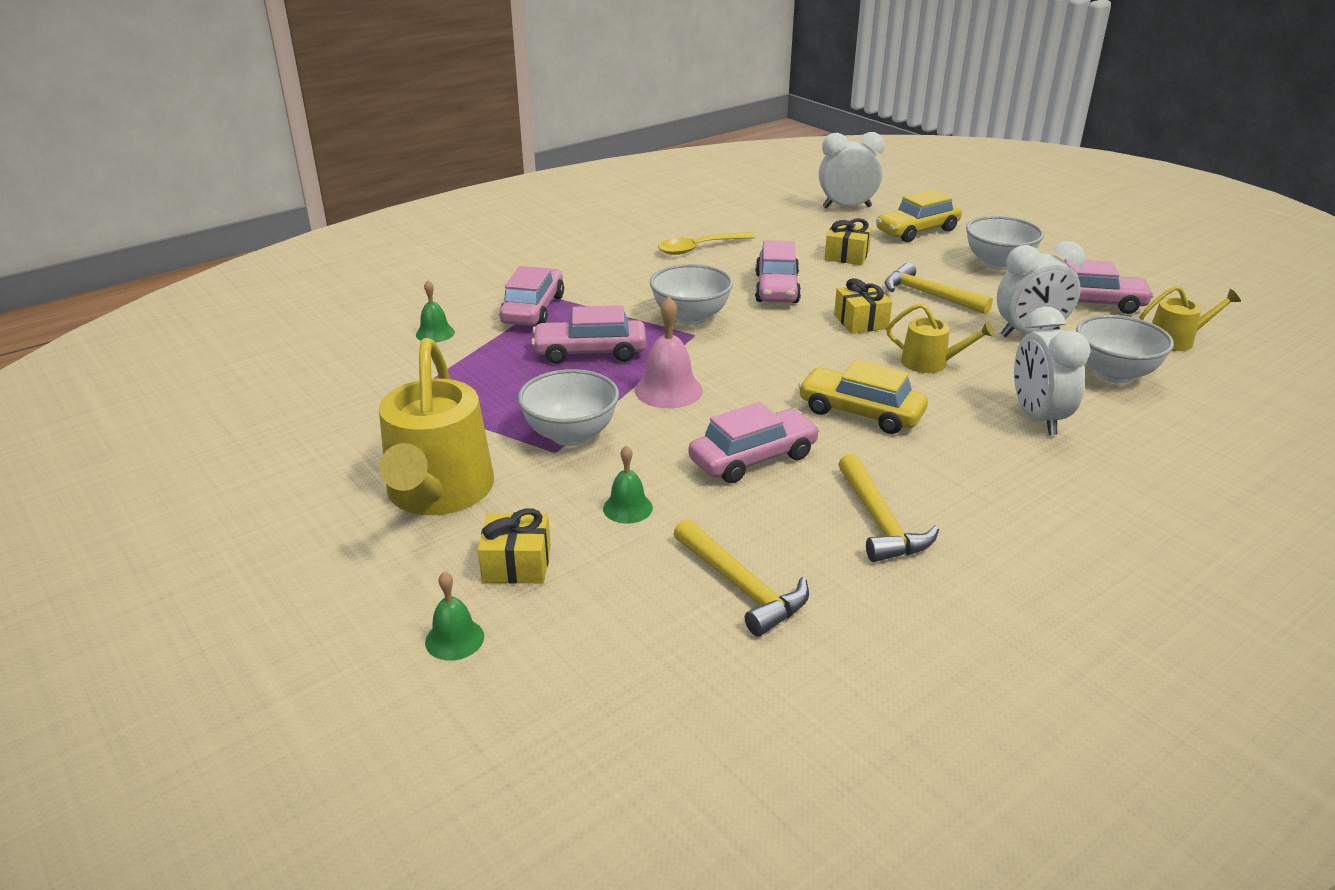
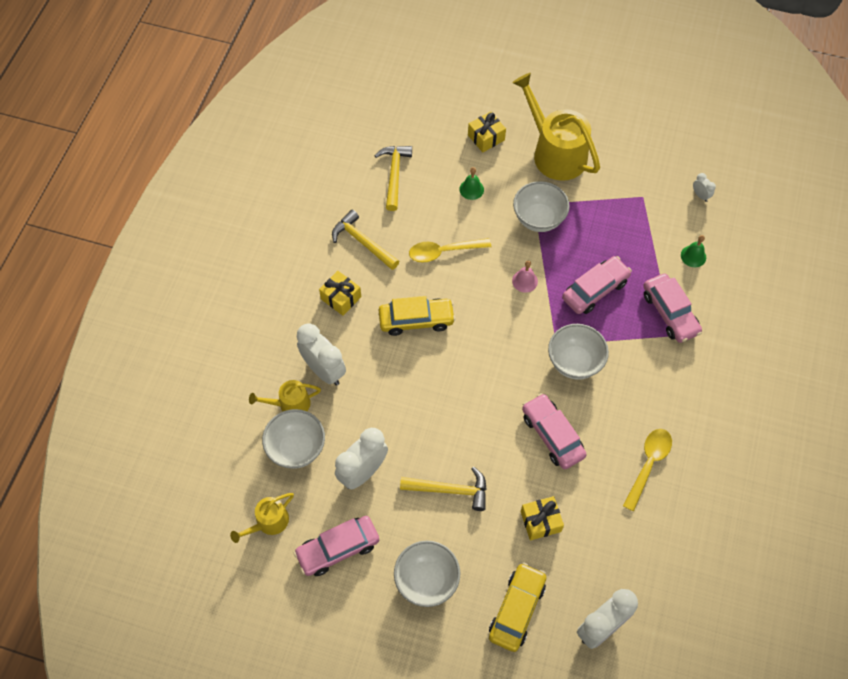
camera: 145 degrees right, 30 degrees up
green bell [425,571,484,661] -> none
pink bell [635,296,703,408] -> pink bell [512,261,538,293], size x0.62
yellow hammer [674,519,809,636] -> yellow hammer turned 75 degrees clockwise [375,146,412,211]
pink car [689,402,820,483] -> yellow spoon [409,238,491,263]
yellow gift [834,278,892,334] -> yellow gift moved to [319,271,361,316]
yellow watering can [886,303,995,373] -> yellow watering can moved to [249,380,321,411]
none -> white clock [693,173,716,202]

